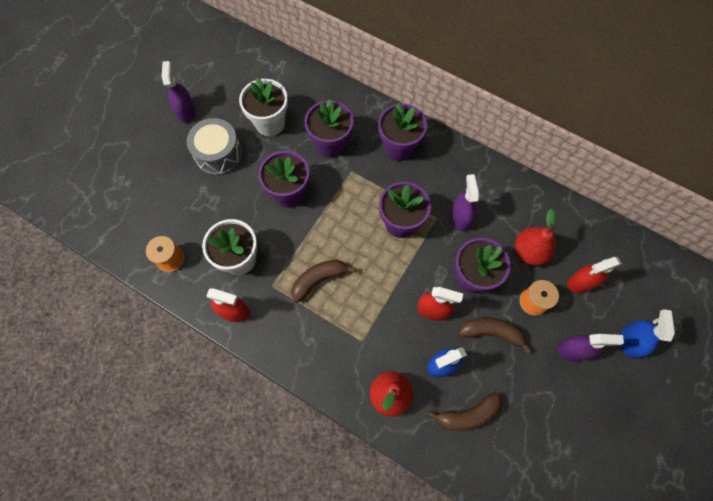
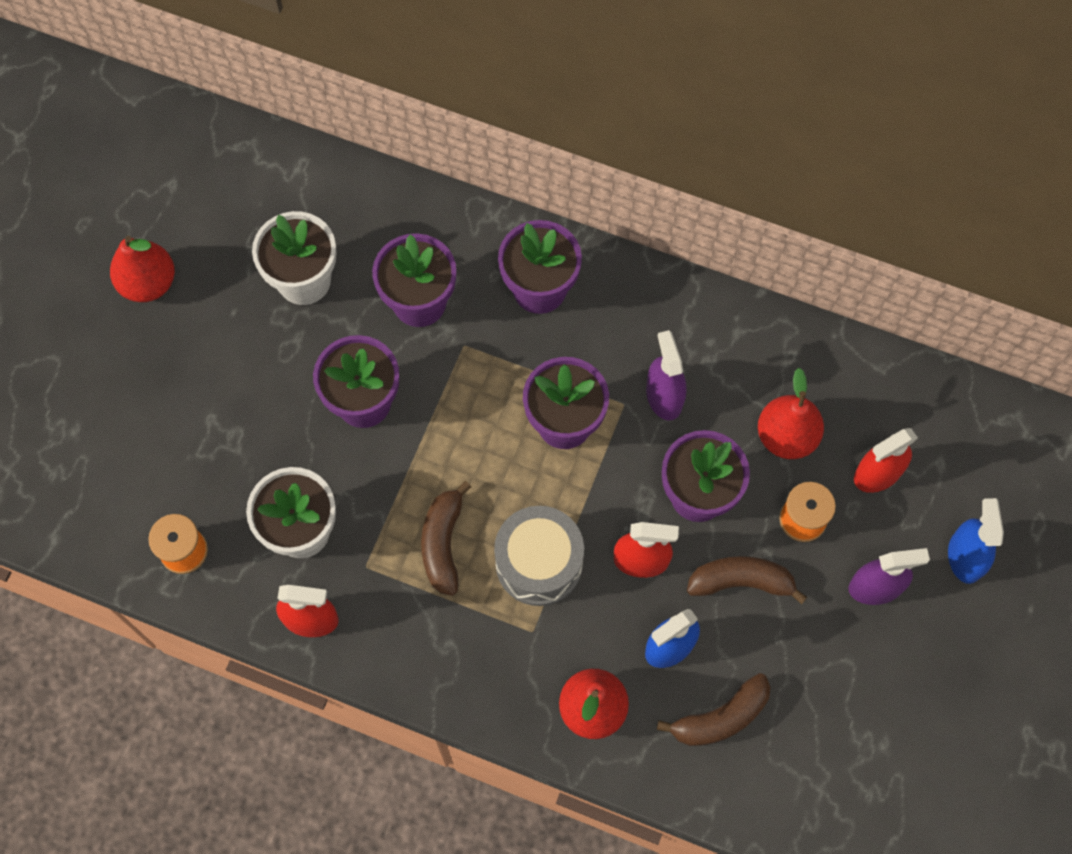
camera: 10 degrees left, 0 degrees up
purple spray bottle [162,61,195,123] -> red pear [110,236,175,302]
grey drum [187,118,243,176] -> grey drum moved to [494,506,584,606]
brown banana [291,260,356,303] -> brown banana turned 45 degrees counterclockwise [421,481,471,596]

